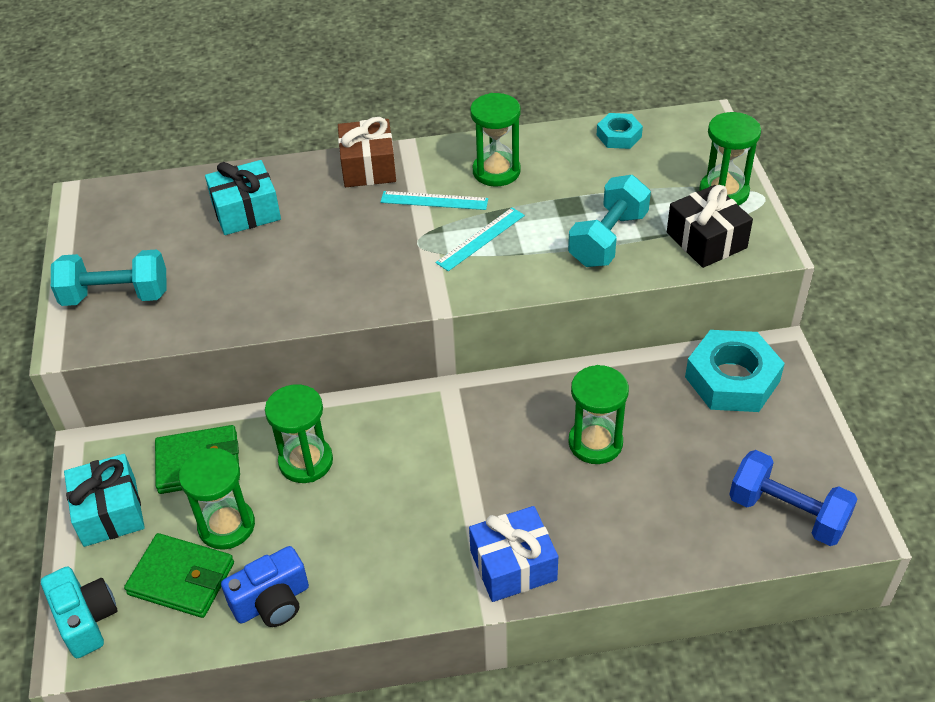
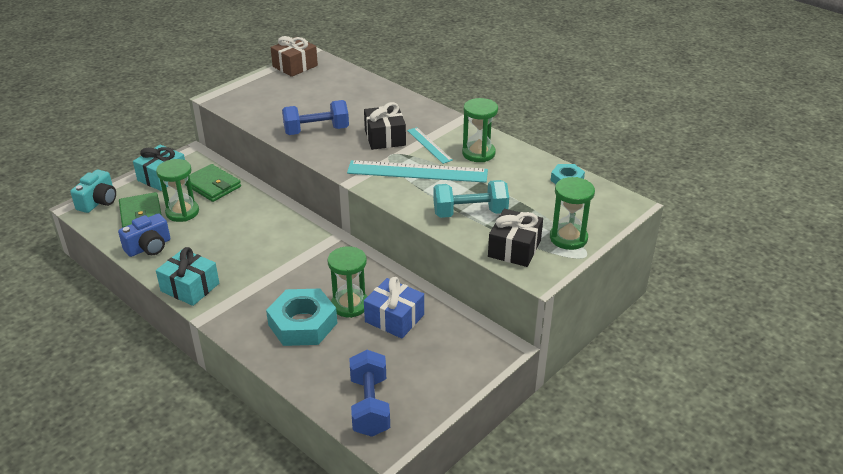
camera: 50 degrees right, 10 degrees down
turquoise dumbbell [51,250,166,306] -> none
turquoise gift [205,160,281,235] -> turquoise gift moved to [156,247,219,306]
blue camera [221,546,309,627] -> blue camera turned 60 degrees counterclockwise [118,213,170,257]
green hourglass [265,384,333,483] -> none
brown gift [338,117,396,187] -> brown gift moved to [270,36,318,77]
turquoise ruler [435,208,525,271] -> turquoise ruler [347,160,488,183], size x1.87
blue gift [469,506,558,602] -> blue gift moved to [364,277,424,339]
turquoise nut [685,330,785,412] -> turquoise nut moved to [266,289,337,346]
none -> blue dumbbell [282,100,349,135]
none -> black gift [364,102,406,150]

